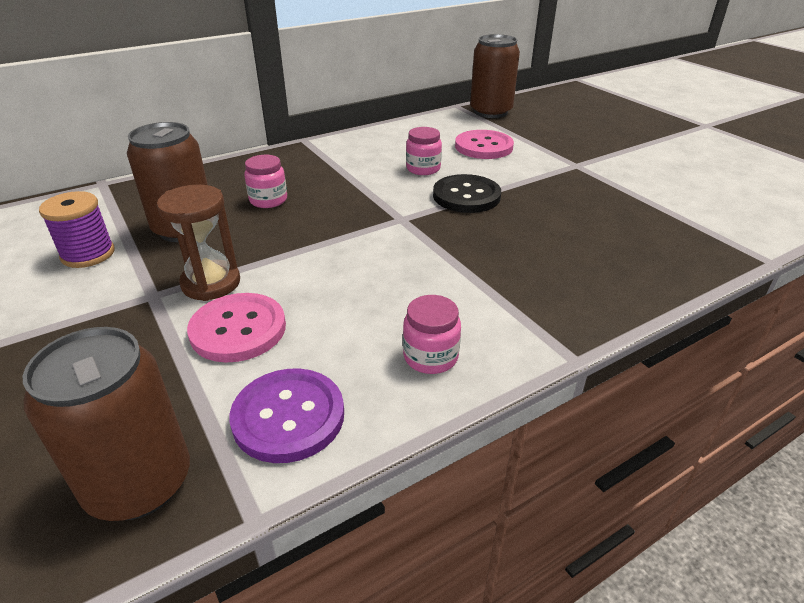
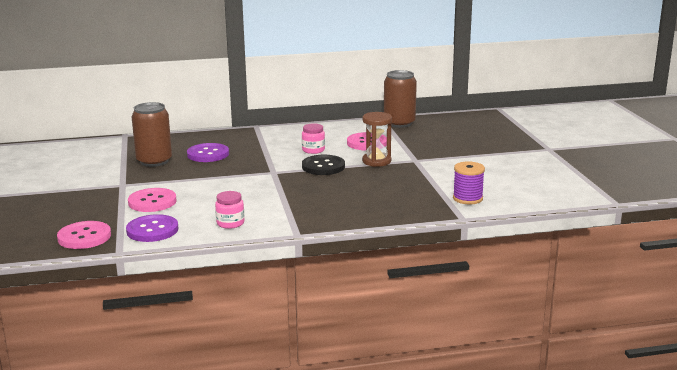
camera: 20 degrees right, 15 degrees down
brown can [23,327,190,521] -> pink button [57,221,111,249]
purple spool [39,191,115,268] -> purple spool moved to [453,161,485,204]
brown hourglass [157,184,240,301] -> brown hourglass moved to [362,112,392,167]
pink jar [244,155,287,208] -> purple button [187,143,229,162]

